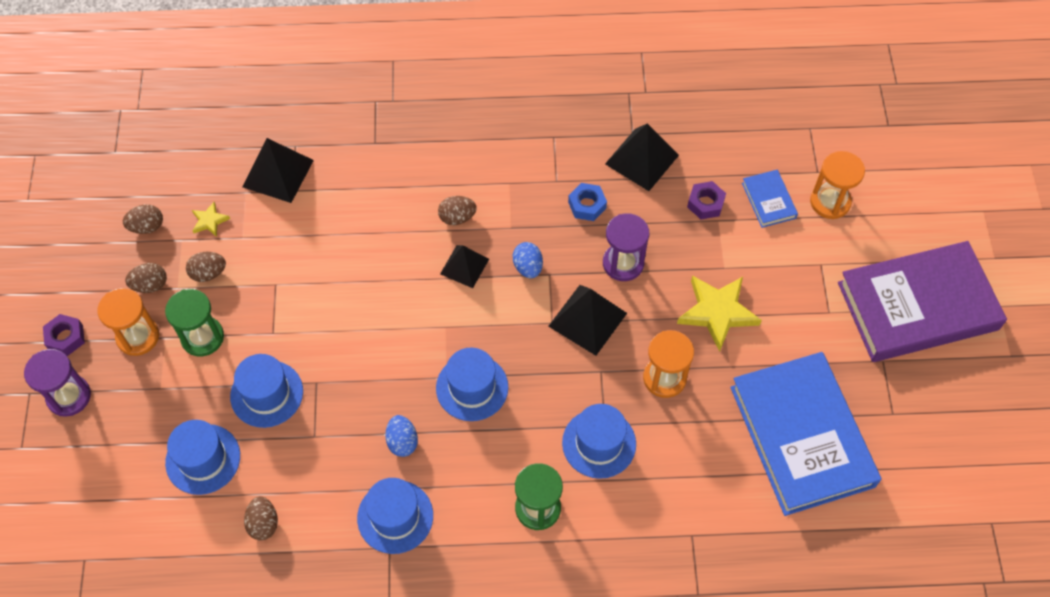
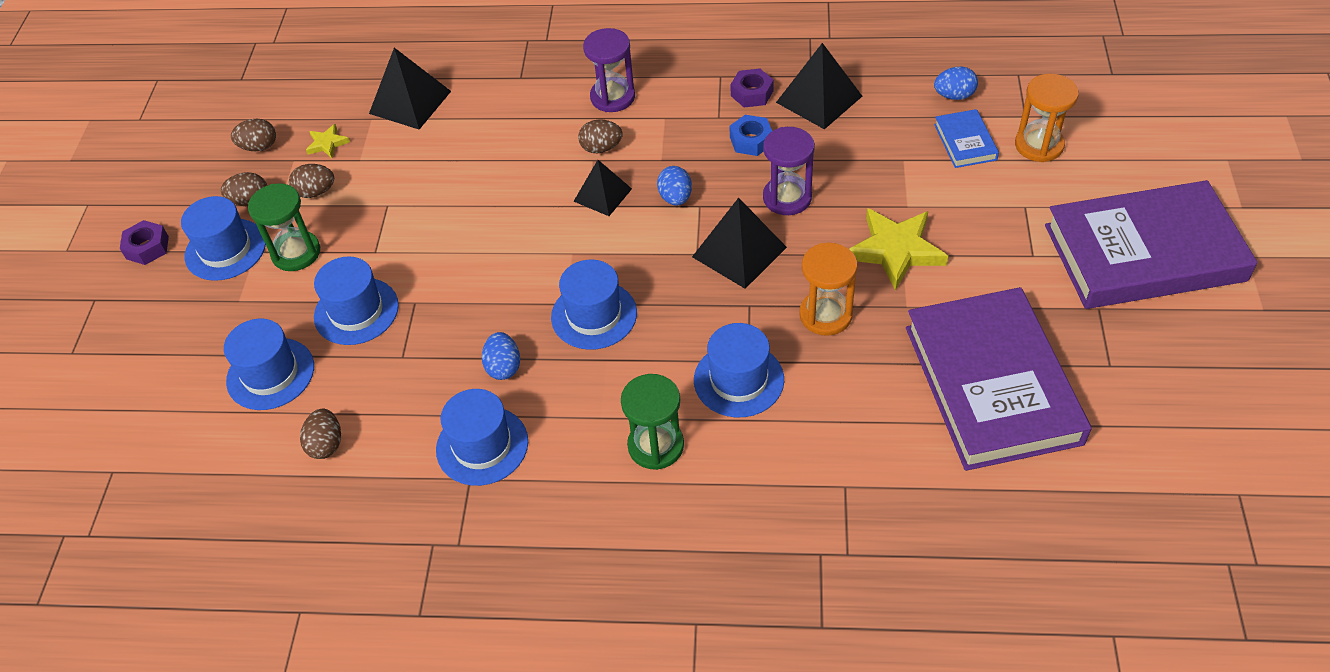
camera: 10 degrees right, 10 degrees down
purple hourglass [24,349,91,417] -> purple hourglass moved to [583,28,635,112]
orange hourglass [98,288,159,356] -> blue hat [181,196,266,281]
purple nut [687,181,726,219] -> purple nut moved to [730,68,774,107]
blue book [730,352,881,516] -> purple book [906,287,1092,471]
none -> blue egg [934,67,978,100]

